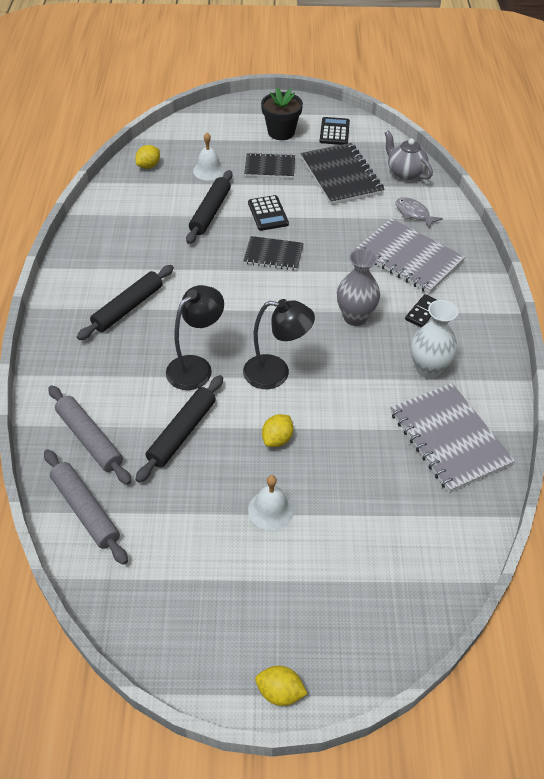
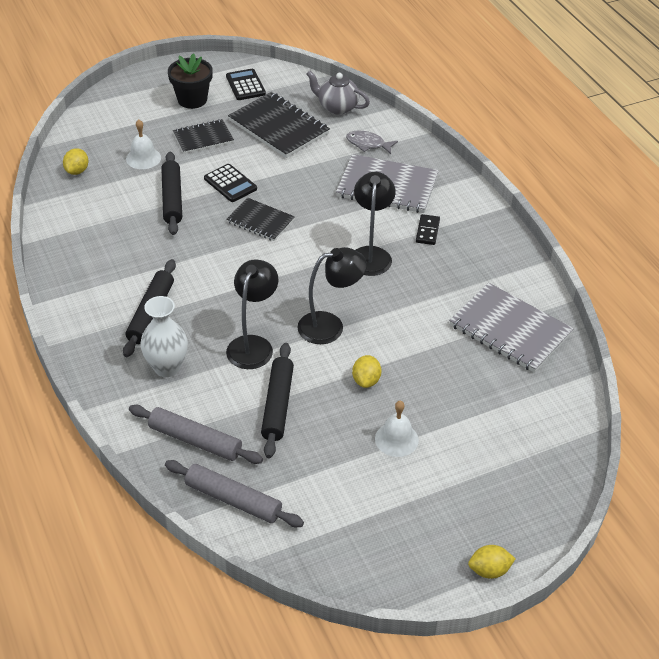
camera: 25 degrees left, 5 degrees down
black notebook [243,236,304,270] -> black notebook turned 45 degrees clockwise [226,198,295,241]
grey vase [337,249,380,326] -> black lamp [354,172,396,276]
white vase [411,300,458,378] -> white vase moved to [140,296,188,377]

